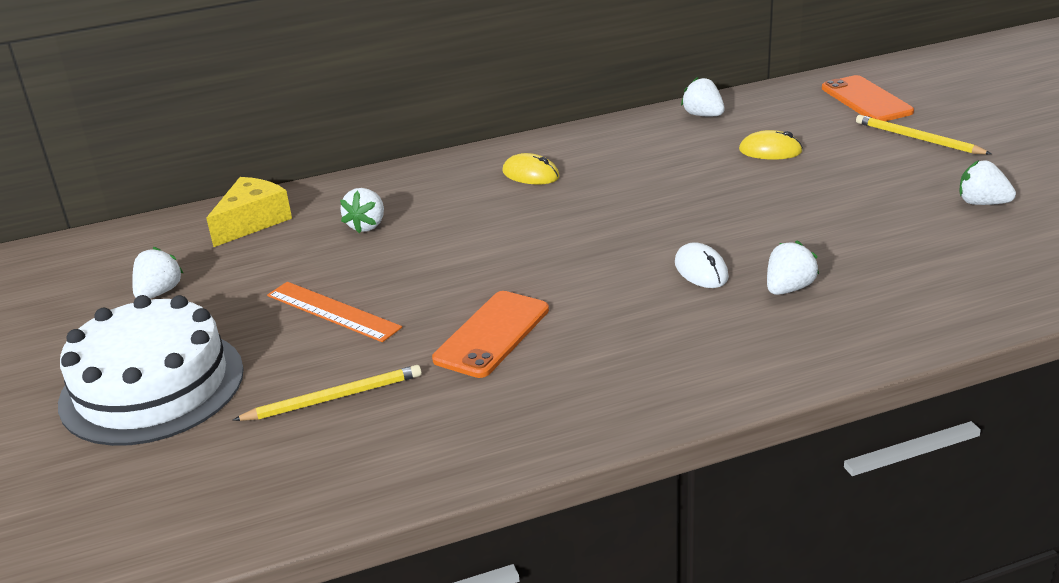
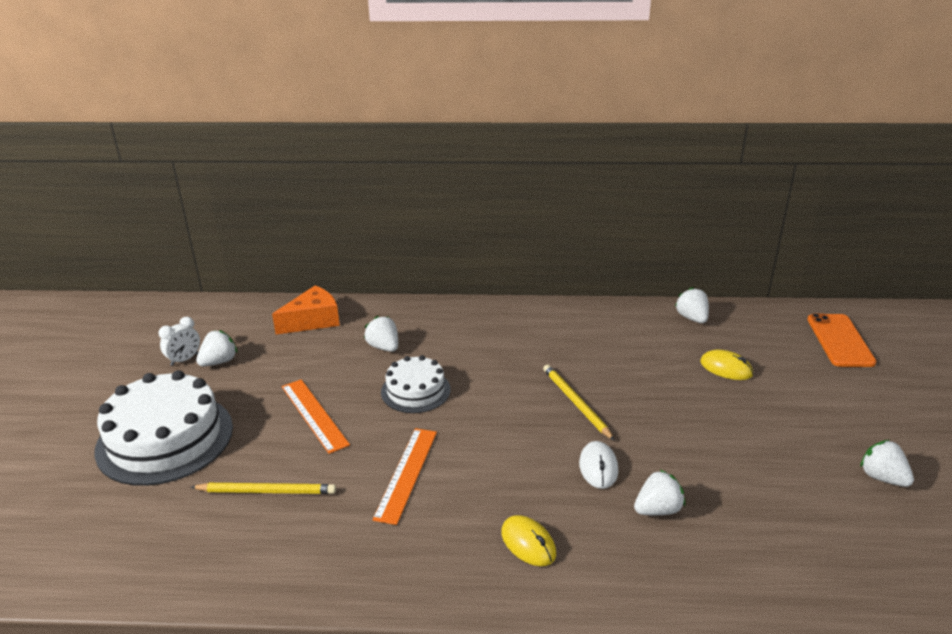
camera: 20 degrees right, 0 degrees up
yellow cheese [206,177,292,247] -> orange cheese [272,285,340,335]
white strawberry [340,188,384,233] -> white strawberry turned 105 degrees clockwise [364,316,398,352]
orange phone [432,291,549,378] -> orange ruler [372,428,437,525]
yellow mouse [503,153,560,184] -> yellow mouse moved to [501,515,556,566]
yellow pencil [856,115,991,155] -> yellow pencil moved to [543,365,615,441]
none -> white clock [158,317,200,366]
none -> white cake [381,355,451,413]

